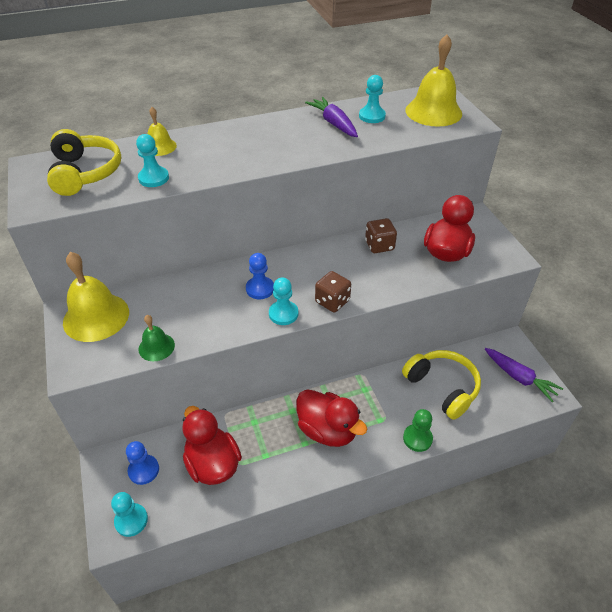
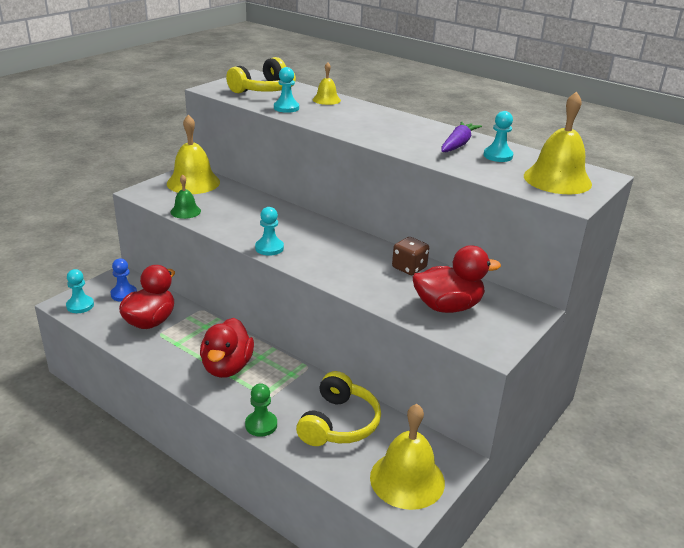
camera: 55 degrees right, 15 degrees down
blue pawn [246,253,274,299] -> none
brown dice [315,271,351,312] -> none
purple carrot [485,348,563,402] -> yellow bell [370,404,445,510]

